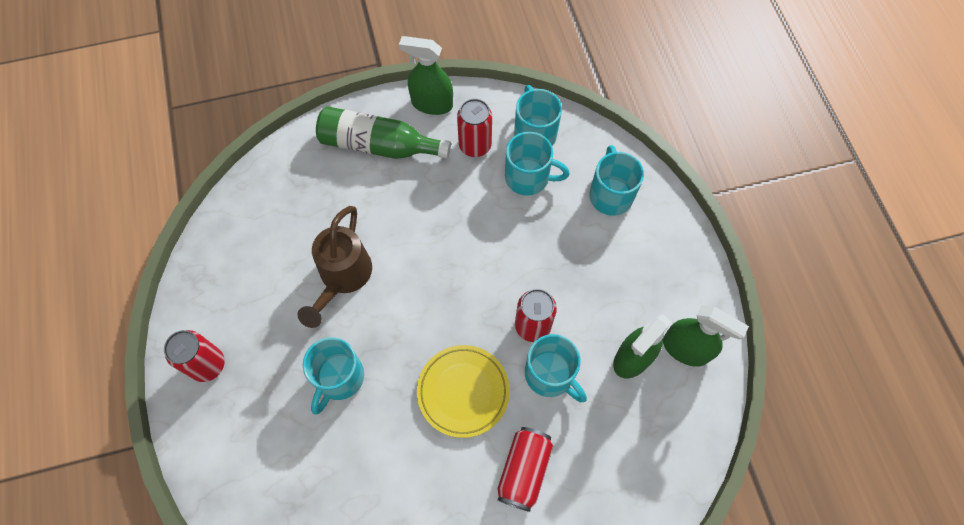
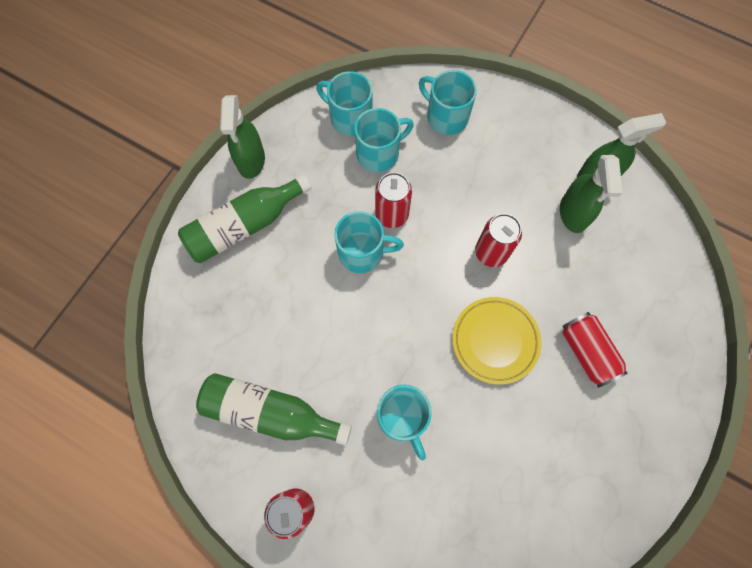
camera: 45 degrees left, 5 degrees up
brown watering can [297,206,372,328] -> none
green spray bottle [399,36,453,115] -> green spray bottle turned 60 degrees counterclockwise [220,95,265,179]
red can [457,99,492,157] -> red can moved to [375,172,412,228]
turquoise mug [525,334,587,402] -> turquoise mug moved to [334,211,404,273]
none -> green bottle [196,373,352,445]

